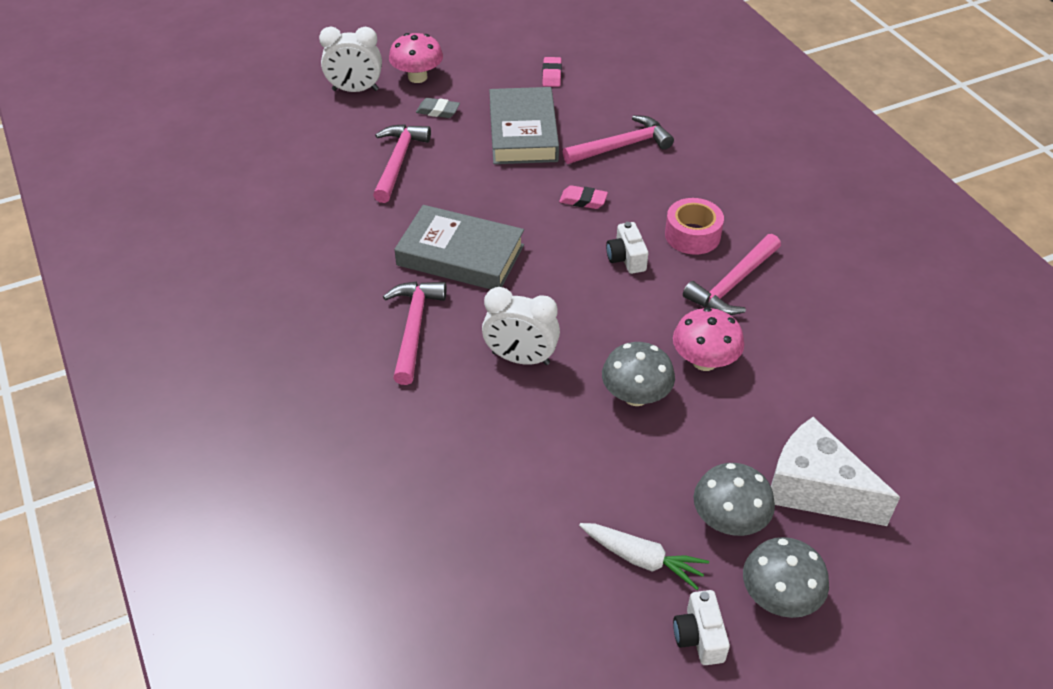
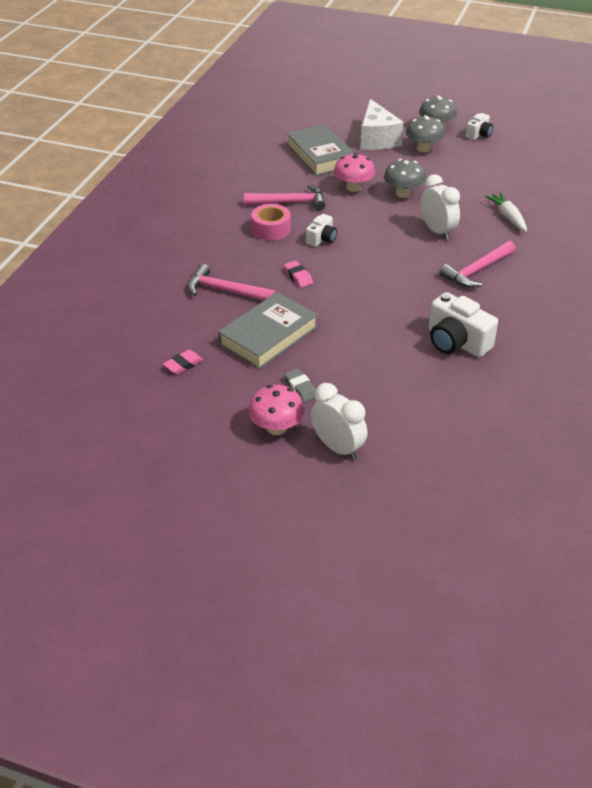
camera: 135 degrees left, 5 degrees down
pink hammer [373,124,431,203] -> none
grey book [394,205,524,289] -> grey book moved to [286,124,355,176]
white carrot [579,523,709,590] -> white carrot moved to [485,193,527,232]
none -> white camera [428,292,498,357]

